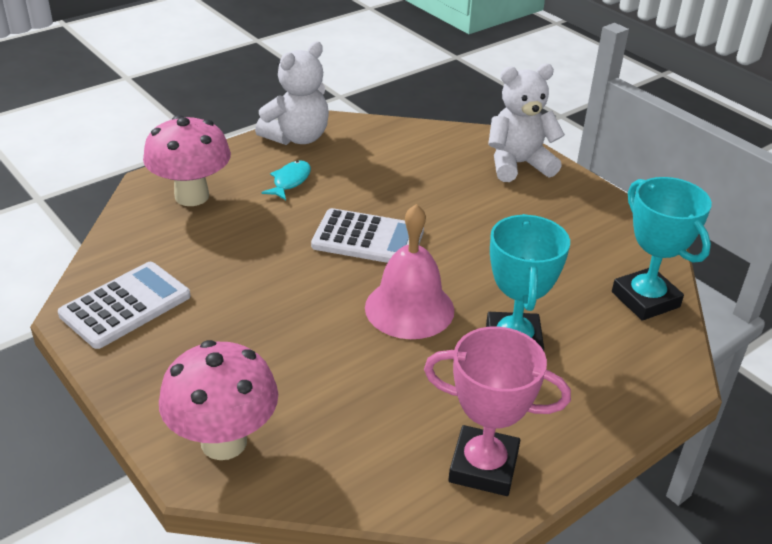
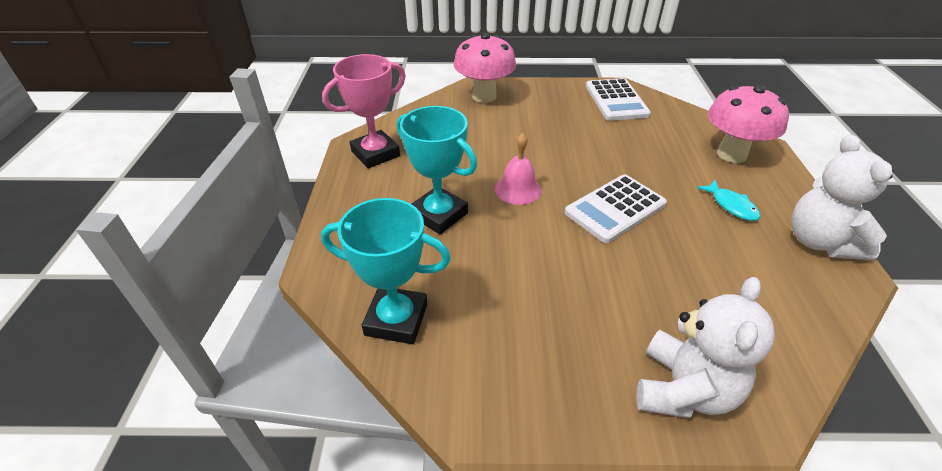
camera: 130 degrees right, 5 degrees up
pink bell [365,204,454,339] -> pink bell [495,133,542,205], size x0.66

